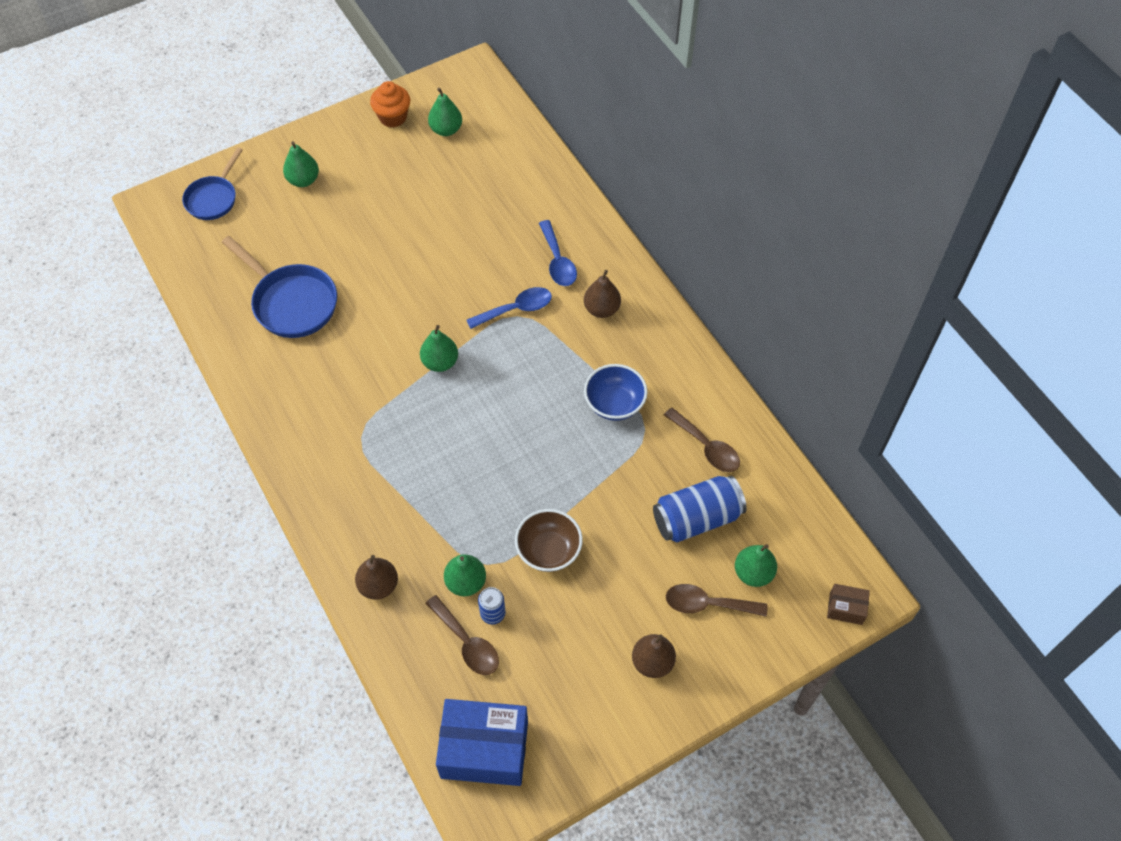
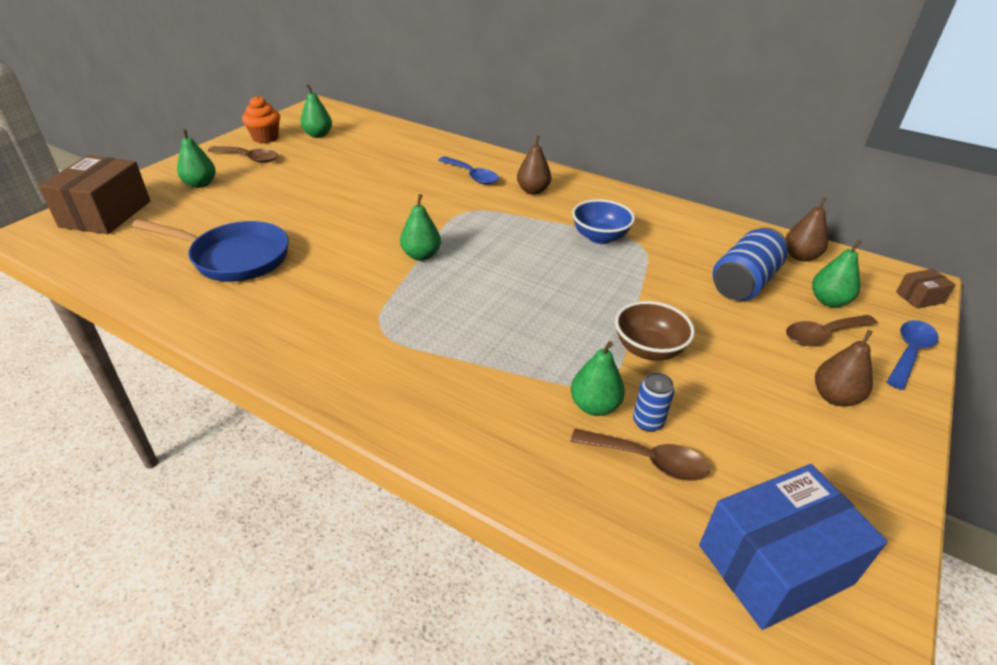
camera: 30 degrees left, 20 degrees down
blue pan [182,147,243,220] -> brown box [39,155,150,234]
brown pear [355,555,398,600] -> brown pear moved to [785,197,828,261]
blue spoon [466,287,552,329] -> blue spoon moved to [887,320,939,390]
brown spoon [664,407,740,472] -> brown spoon moved to [208,146,278,163]

